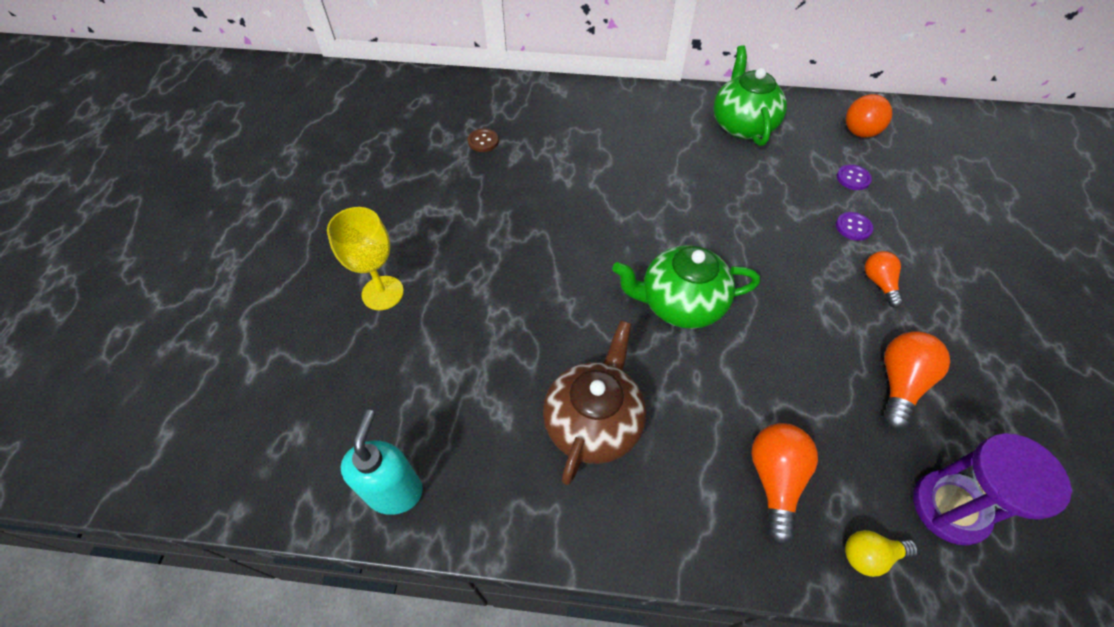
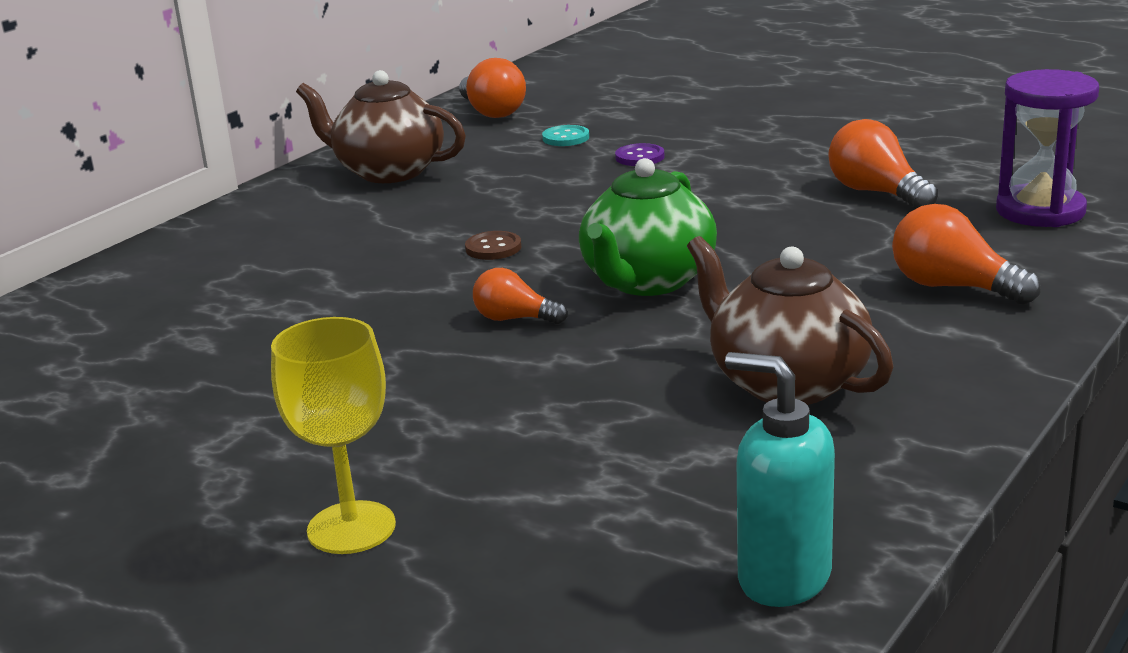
camera: 60 degrees left, 30 degrees down
brown button [468,129,499,152] -> brown button moved to [465,231,521,260]
green teapot [713,45,787,146] -> brown teapot [296,70,466,183]
purple button [837,165,872,190] -> turquoise button [542,125,589,146]
yellow light bulb [845,530,918,577] -> none
orange light bulb [865,251,903,308] -> orange light bulb moved to [473,268,568,324]

